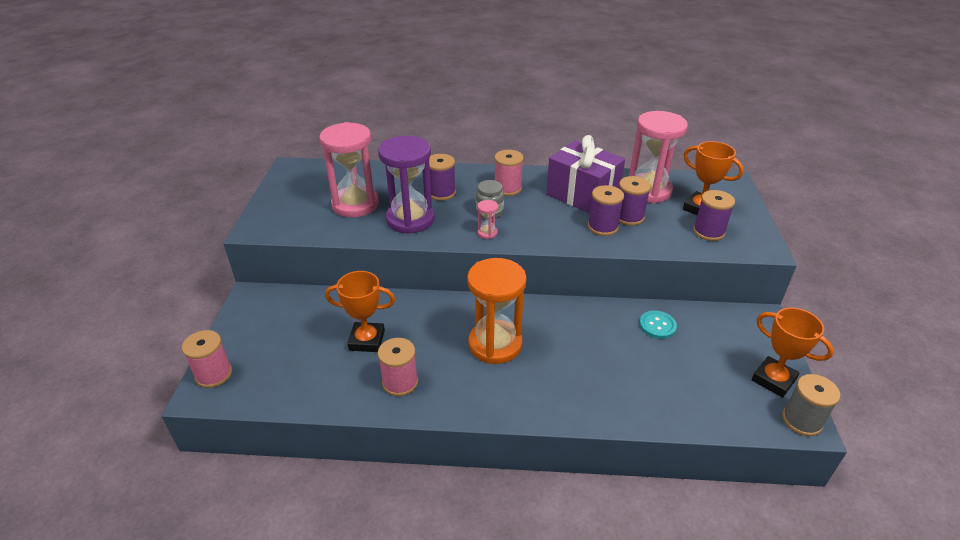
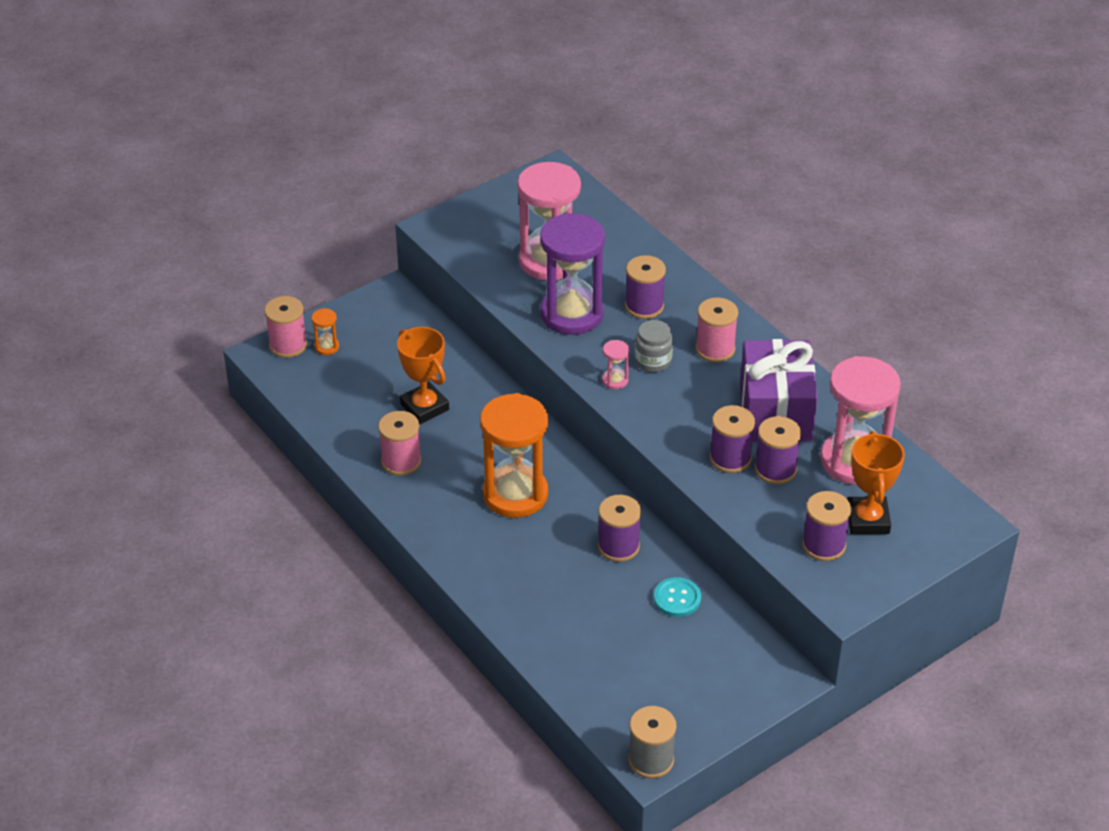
camera: 50 degrees right, 5 degrees up
orange trophy [752,308,834,398] -> none
none -> orange hourglass [311,308,339,355]
none -> purple spool [598,495,641,562]

